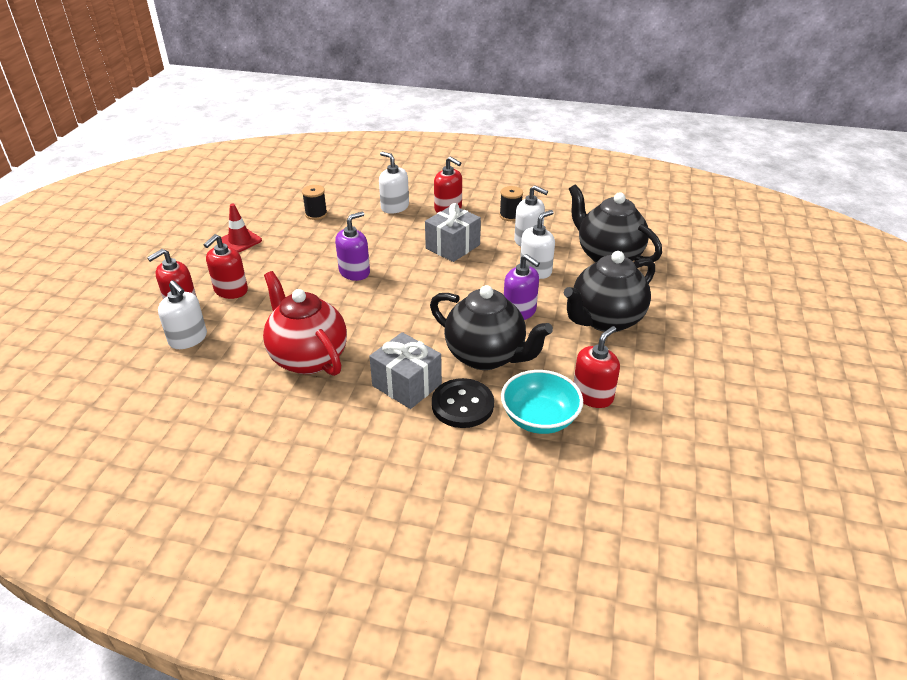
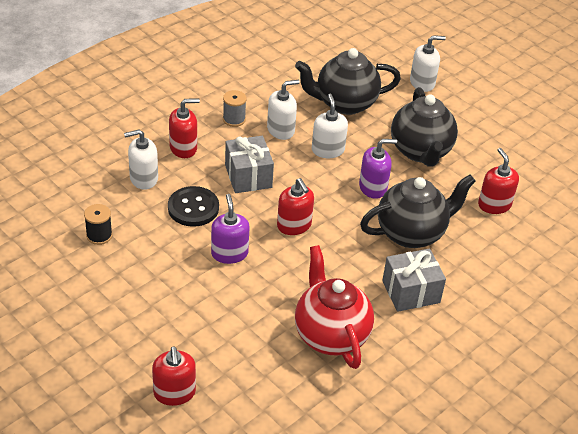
camera: 60 degrees left, 5 degrees up
white soap dispenser [158,280,207,349] -> white soap dispenser moved to [410,35,446,92]
red soap dispenser [204,234,248,299] -> red soap dispenser moved to [277,178,314,235]
red traffic cone [221,204,262,253] -> none
red teapot [263,271,347,376] -> red teapot turned 75 degrees clockwise [295,245,374,369]
black button [432,378,494,428] -> black button moved to [168,186,219,227]
black spool [499,186,523,221] -> grey spool [223,90,246,127]
turquoise bowl [501,370,583,434] -> none

